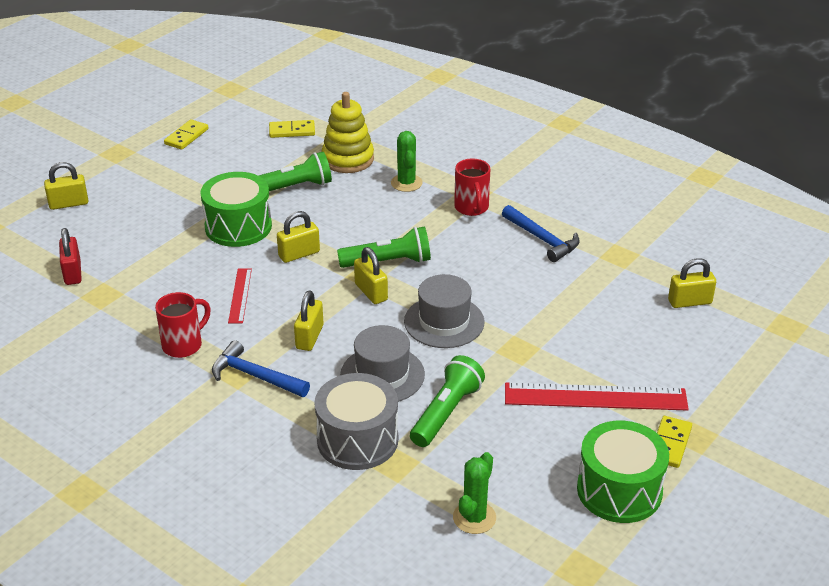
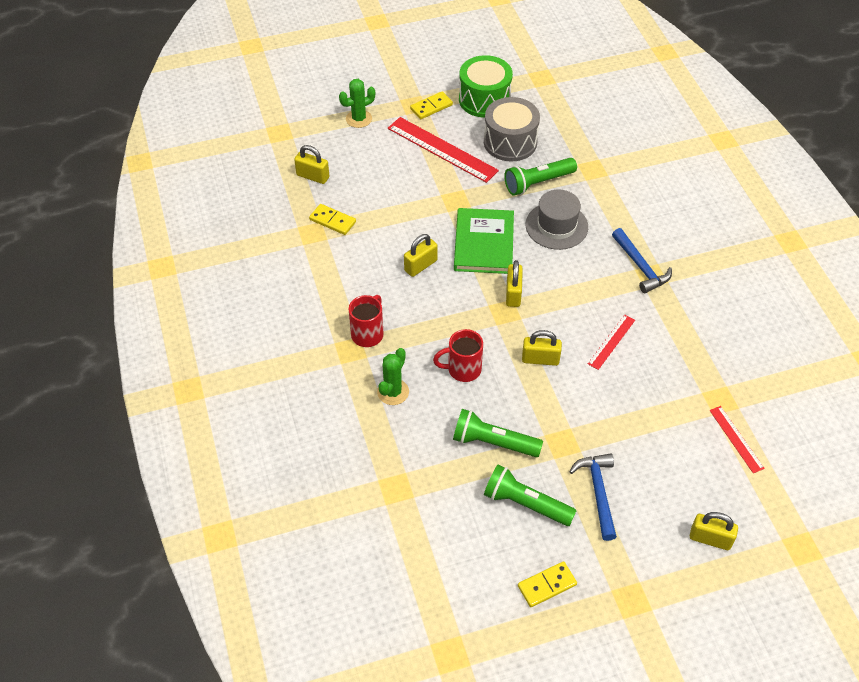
camera: 145 degrees left, 15 degrees up
red padlock [59,228,82,285] -> red ruler [710,406,765,473]
red mug [155,292,211,358] -> red mug moved to [433,329,483,382]
green drum [200,172,272,247] -> none
yellow domino [269,120,315,138] -> yellow domino moved to [309,204,356,235]
yellow padlock [294,290,324,351] -> yellow padlock moved to [404,234,438,277]
grey drum [314,373,398,470] -> grey drum moved to [484,97,540,161]
yellow stacking toy [322,92,374,173] -> none
green flashlight [337,227,431,268] -> green flashlight moved to [484,465,577,526]
grey hat [404,274,485,348] -> green book [454,208,514,274]
green cactus [453,452,496,534] -> green cactus moved to [339,79,375,128]
blue hammer [502,205,580,262] -> blue hammer moved to [569,454,617,541]

